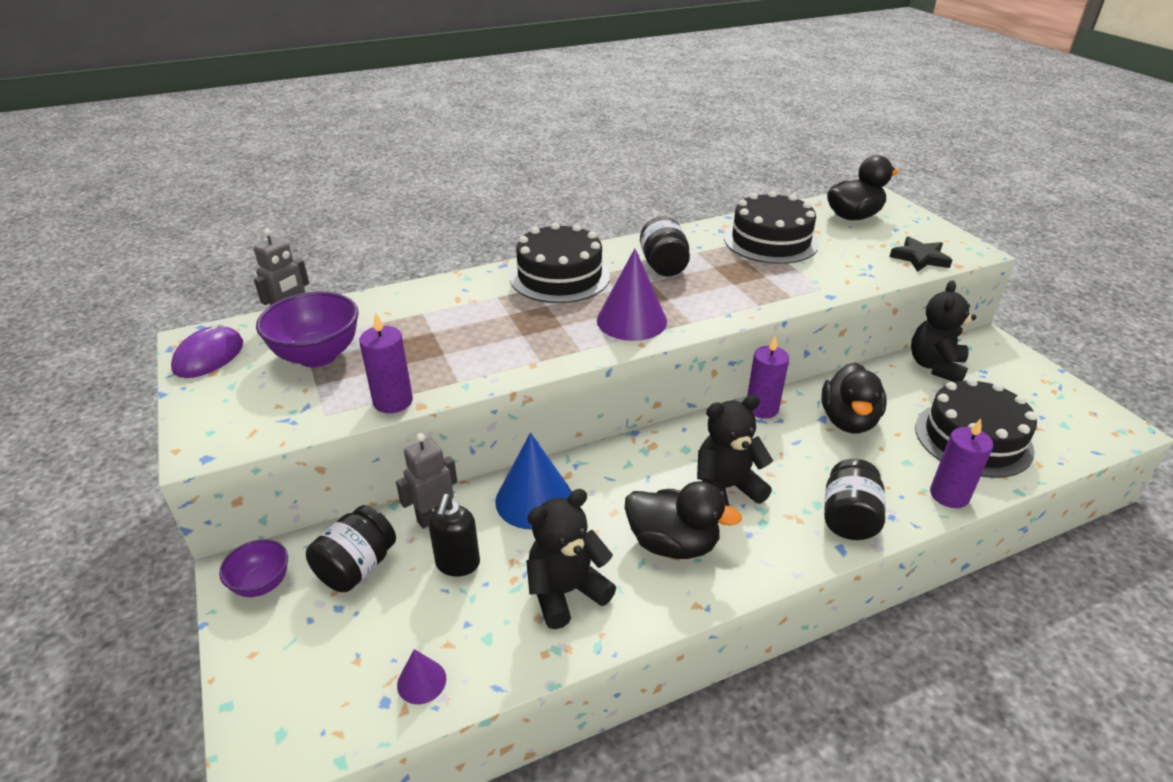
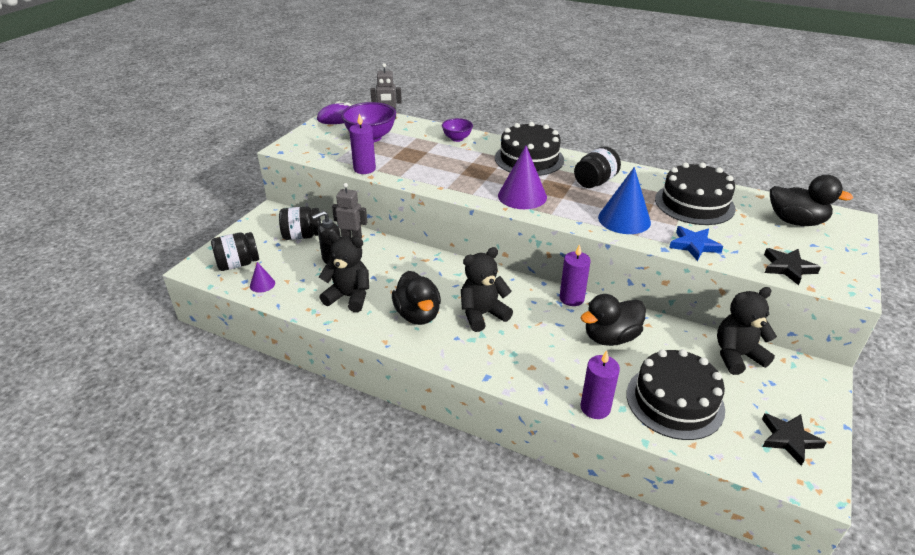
camera: 50 degrees right, 0 degrees up
purple bowl [219,539,288,597] -> purple bowl moved to [442,118,473,142]
blue cone [495,433,572,529] -> blue cone moved to [598,167,651,234]
black teddy bear [697,395,773,506] -> black teddy bear turned 60 degrees counterclockwise [461,247,513,332]
black jar [824,459,885,540] -> black jar moved to [211,232,259,271]
none -> blue star [669,226,723,261]
none -> black star [762,413,827,466]

